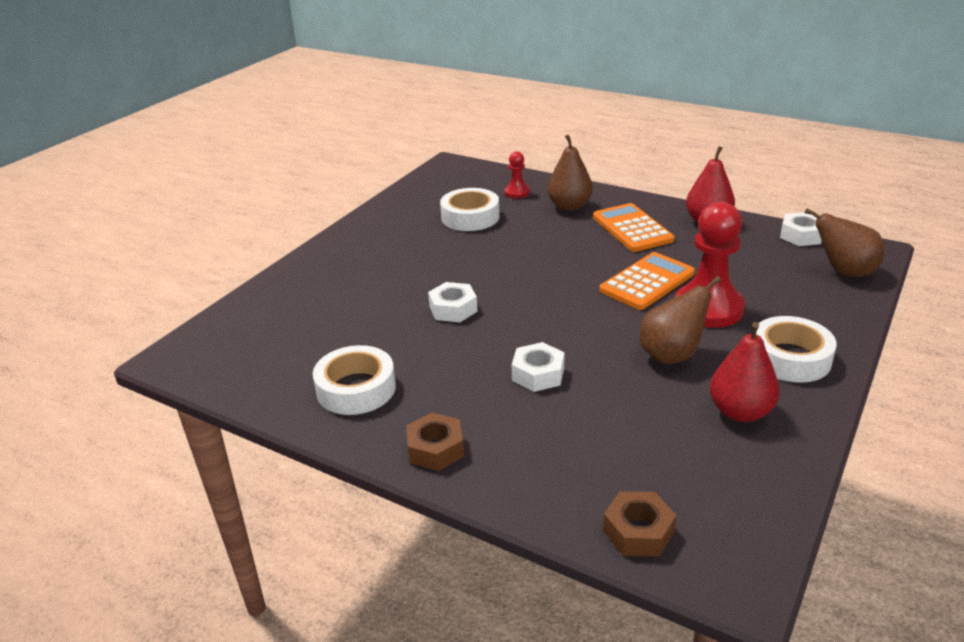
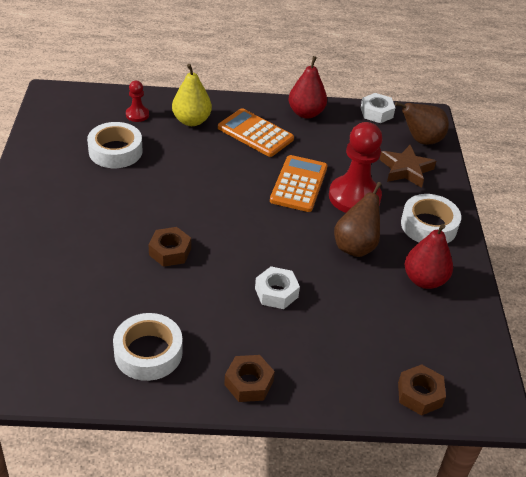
camera: 35 degrees left, 10 degrees up
white nut [428,282,477,322] -> brown nut [149,227,191,267]
brown pear [547,134,593,211] -> yellow pear [172,64,212,126]
none -> brown star [380,145,436,188]

